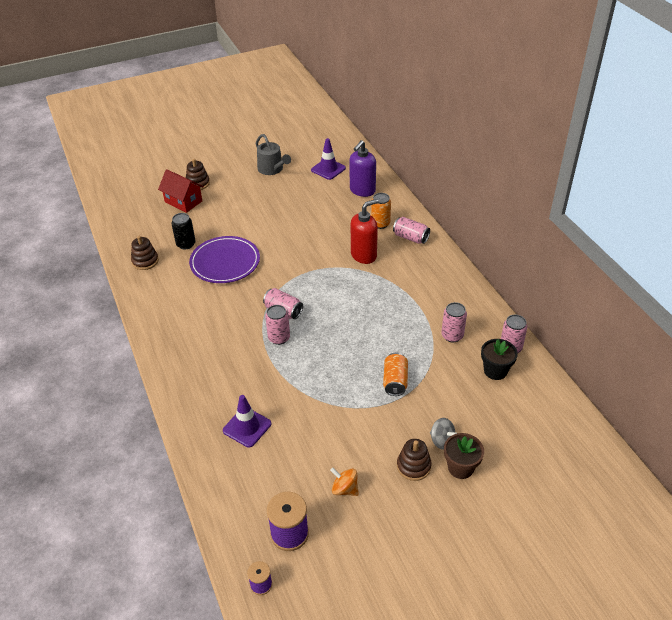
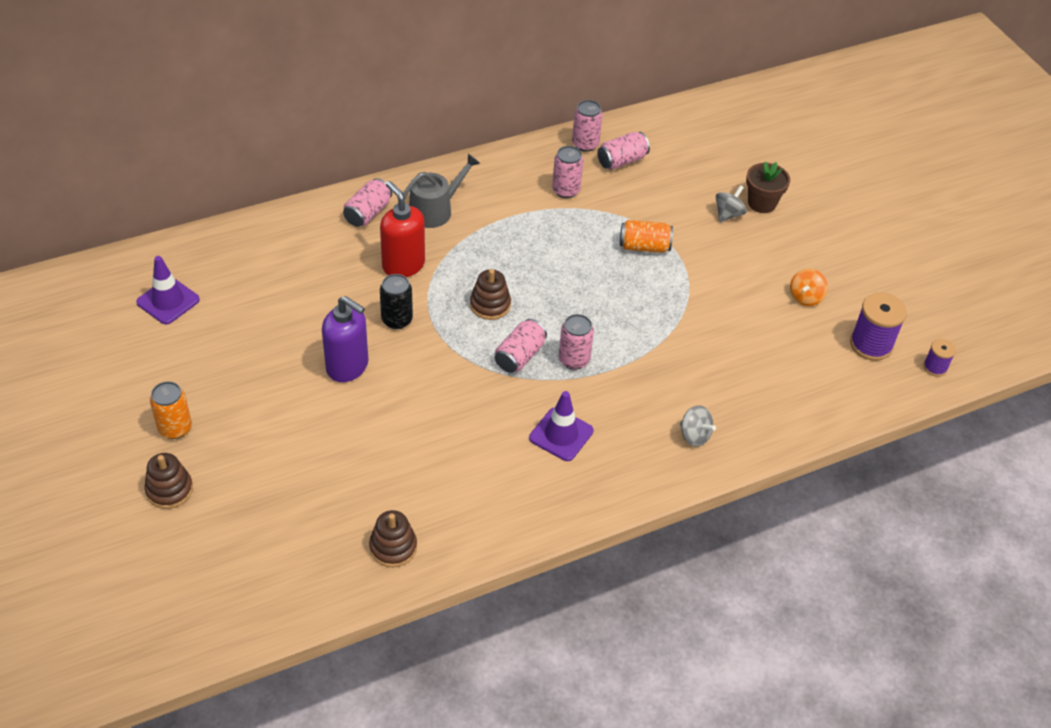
camera: 95 degrees left, 5 degrees up
red house [158,169,204,213] -> none
black can [171,213,195,250] -> black can moved to [380,274,413,329]
purple plate [189,236,260,283] -> none
purple traffic cone [223,395,271,448] -> purple traffic cone moved to [529,391,593,461]
grey watering can [256,134,291,175] -> grey watering can moved to [403,154,480,228]
purple soap dispenser [349,140,376,197] -> purple soap dispenser moved to [322,296,369,382]
orange can [371,193,391,229] -> orange can moved to [150,381,192,439]
brown stacking toy [397,439,432,481] -> brown stacking toy moved to [470,269,511,320]
black flower pot [481,339,518,380] -> pink can [597,132,650,170]
none -> grey spinning top [680,405,716,447]

